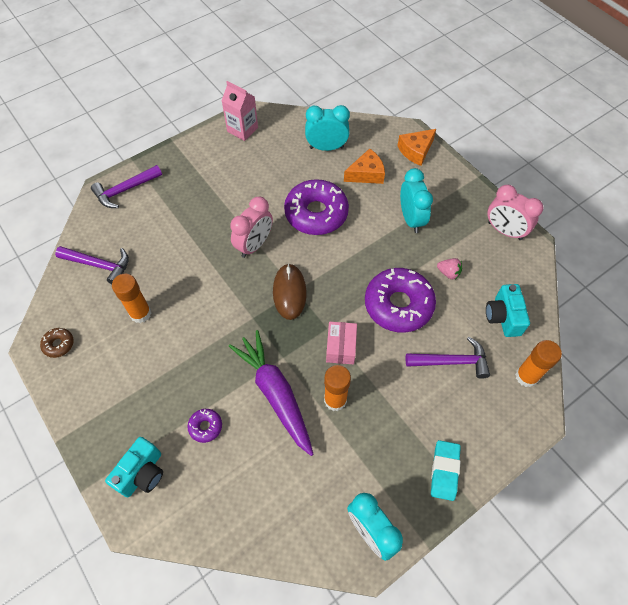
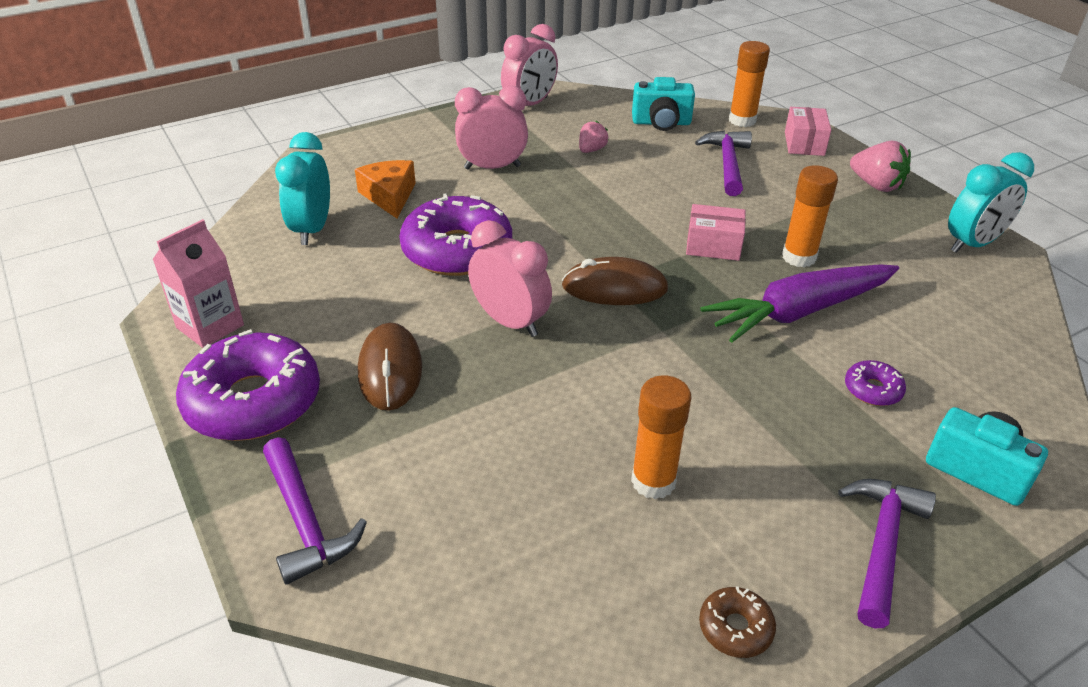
camera: 85 degrees left, 20 degrees down
purple hammer [55,246,129,284] -> purple hammer moved to [838,479,936,628]
purple donut [365,268,436,333] -> purple donut moved to [176,329,320,441]
orange cheese [397,129,436,166] -> none
turquoise clock [400,168,433,233] -> pink clock [455,85,528,170]
turquoise eraser [431,440,461,501] -> pink strawberry [850,141,911,192]
none -> brown mouse [358,323,422,411]
none -> pink box [785,107,831,156]

